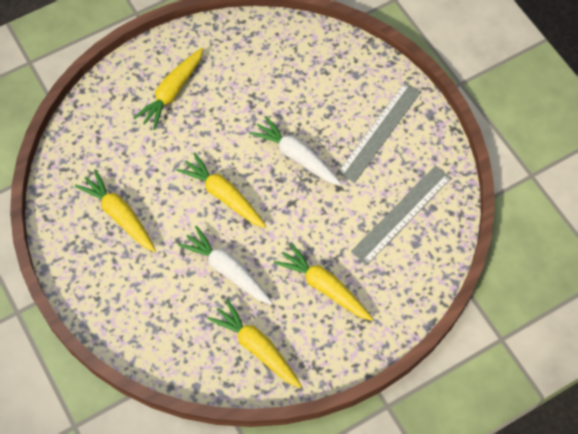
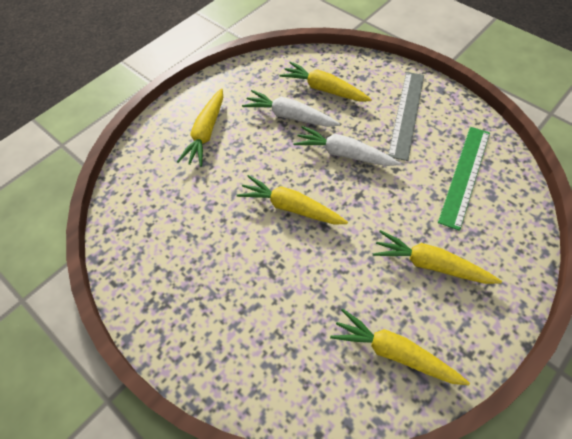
camera: 15 degrees left, 5 degrees down
yellow carrot [75,169,156,252] -> yellow carrot moved to [279,61,372,101]
white carrot [178,226,273,305] -> white carrot moved to [242,90,340,127]
grey ruler [351,166,451,265] -> green ruler [438,127,490,231]

